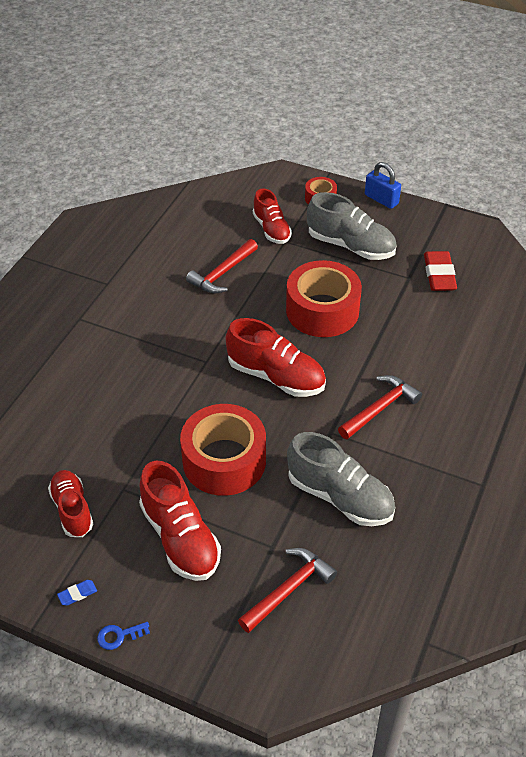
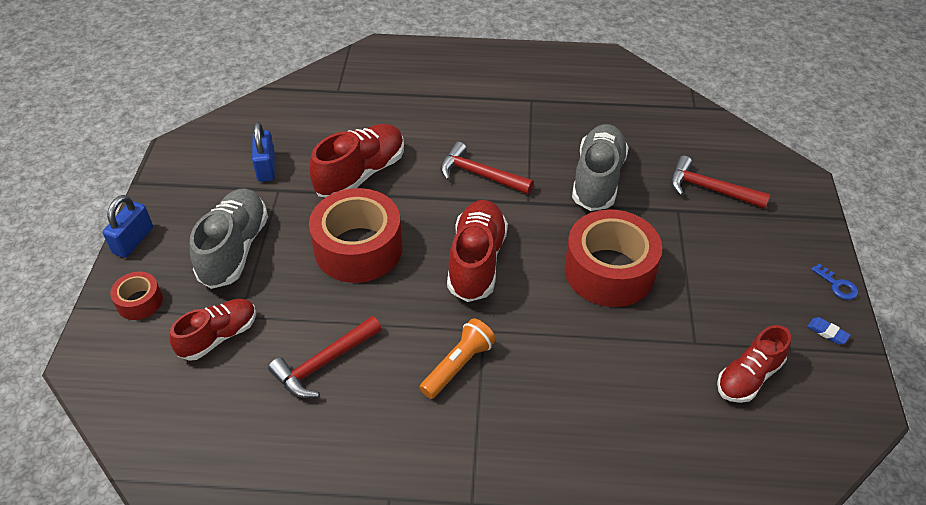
camera: 110 degrees left, 0 degrees up
red shoe [139,461,221,581] -> red shoe moved to [309,124,404,198]
red hammer [186,239,258,294] -> red hammer turned 120 degrees clockwise [268,316,382,398]
red eraser [424,251,457,291] -> blue padlock [252,122,275,182]
none -> orange flashlight [419,318,496,399]

